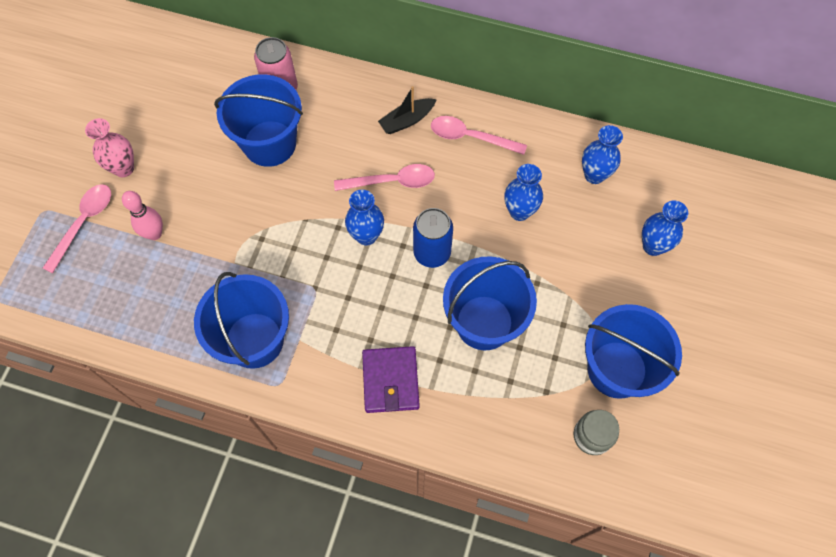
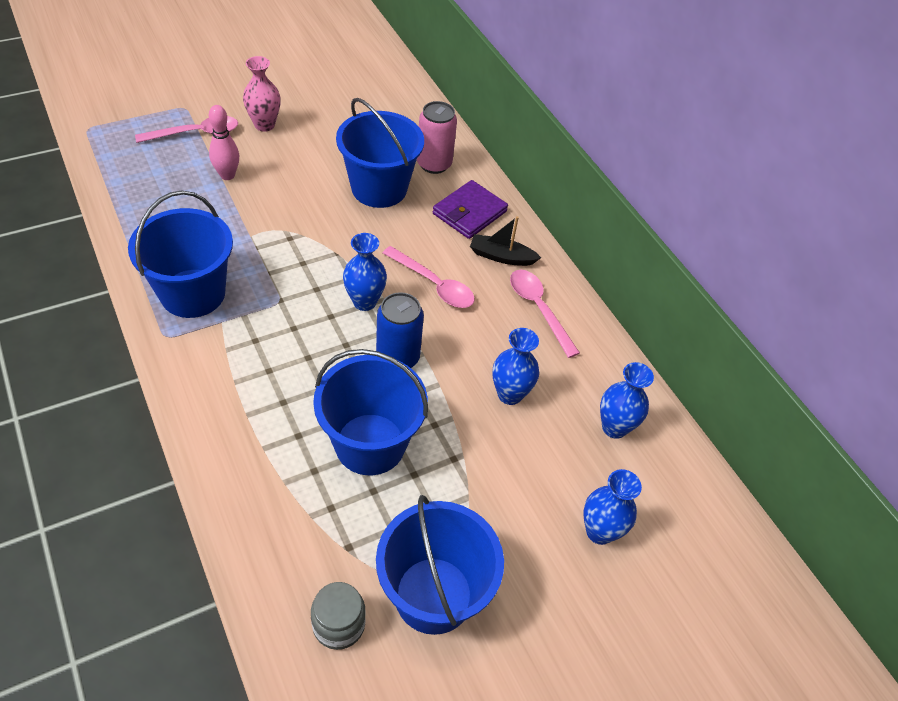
camera: 40 degrees right, 15 degrees down
purple wallet [362,346,420,413] -> purple wallet moved to [433,180,508,239]

